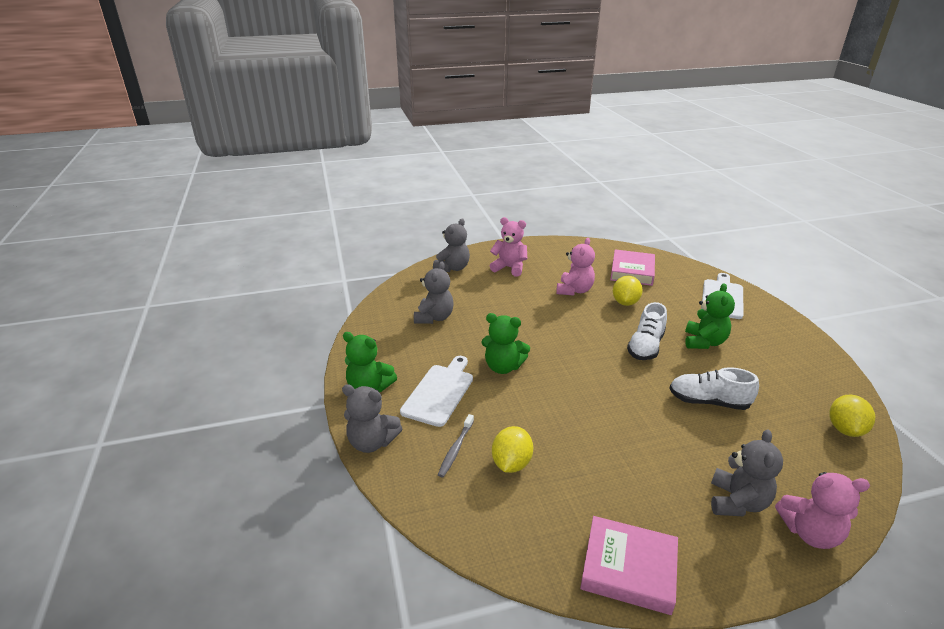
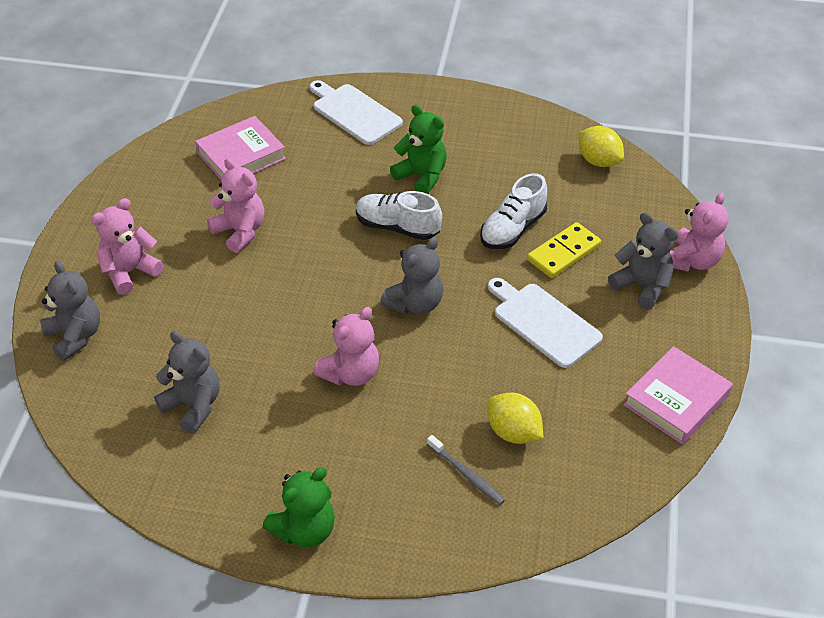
camera: 65 degrees left, 15 degrees up
grey teddy bear [342,384,403,453] -> grey teddy bear moved to [380,237,443,314]
white cutting board [400,356,473,427] -> white cutting board moved to [488,278,603,368]
green teddy bear [481,313,530,374] -> pink teddy bear [314,307,379,386]
pink book [610,250,655,286] -> pink book turned 75 degrees counterclockwise [195,116,286,180]
yellow lemon [613,276,643,306] -> none
white shoe [627,302,667,360] -> white shoe turned 150 degrees clockwise [356,191,442,240]
none -> yellow domino [527,222,601,278]

